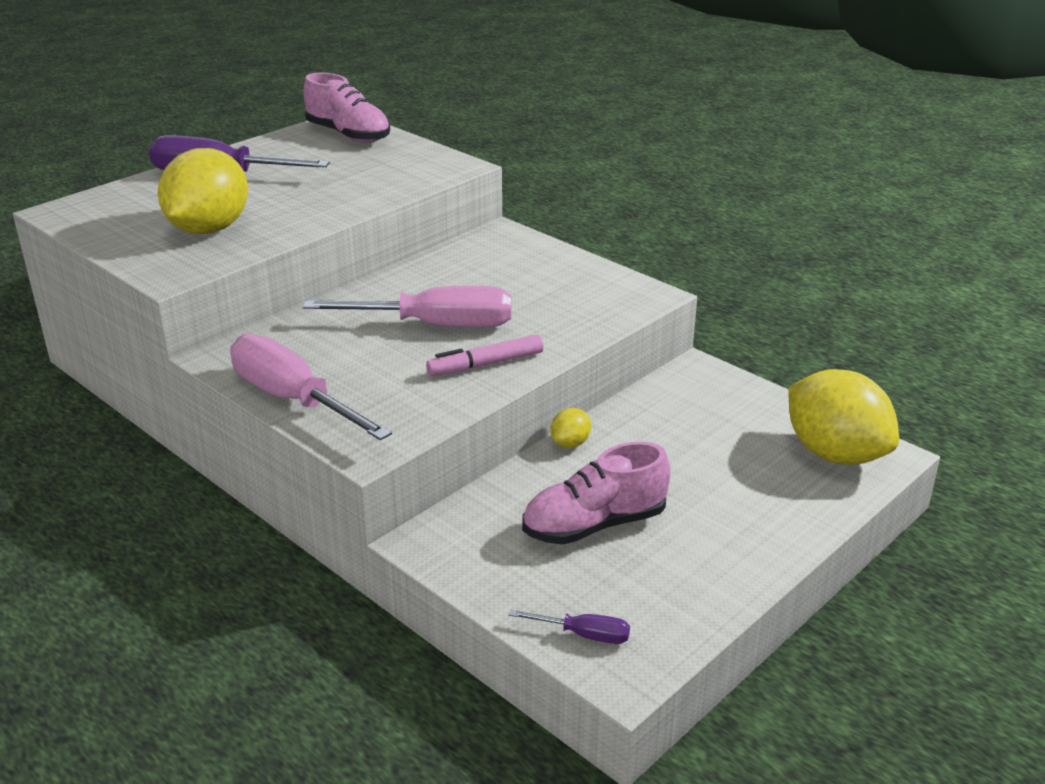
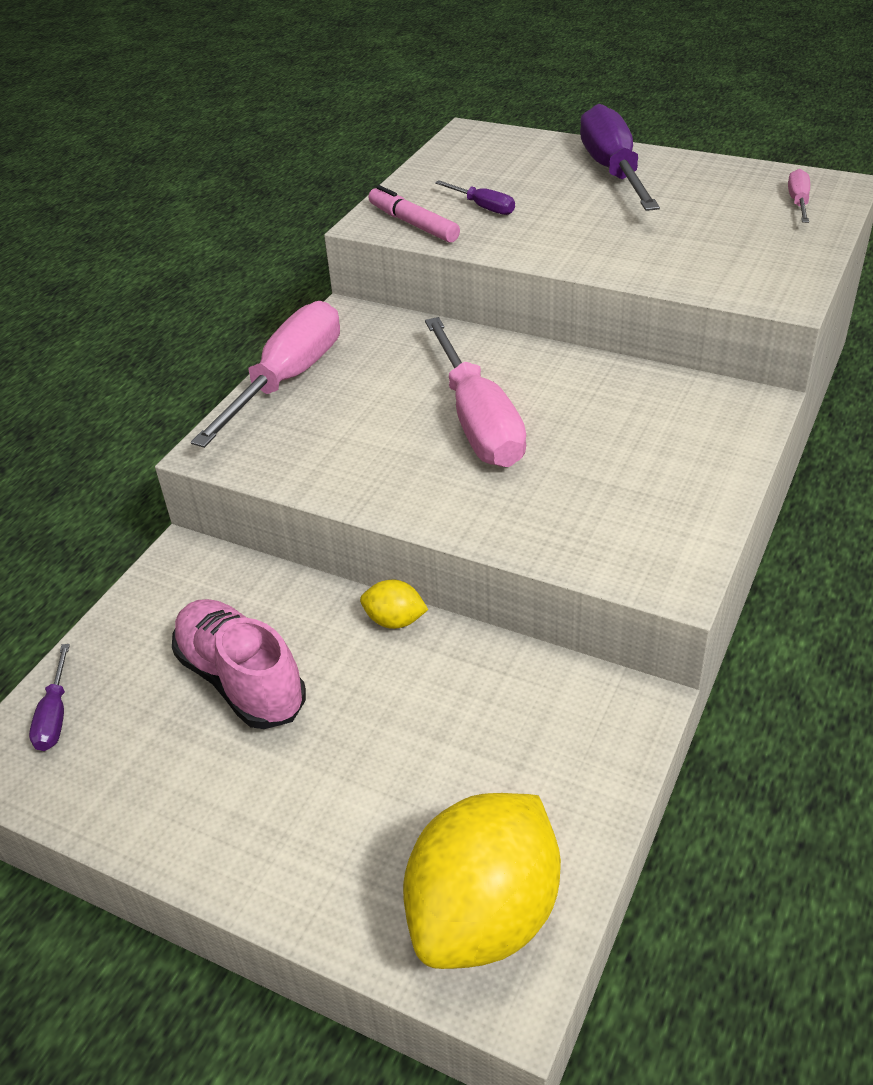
camera: 75 degrees right, 10 degrees up
yellow lemon [158,148,248,234] -> purple screwdriver [435,180,515,215]
pink shoe [303,72,390,143] -> pink screwdriver [788,169,810,223]
pink marker [426,334,543,376] -> pink marker moved to [368,185,460,243]

